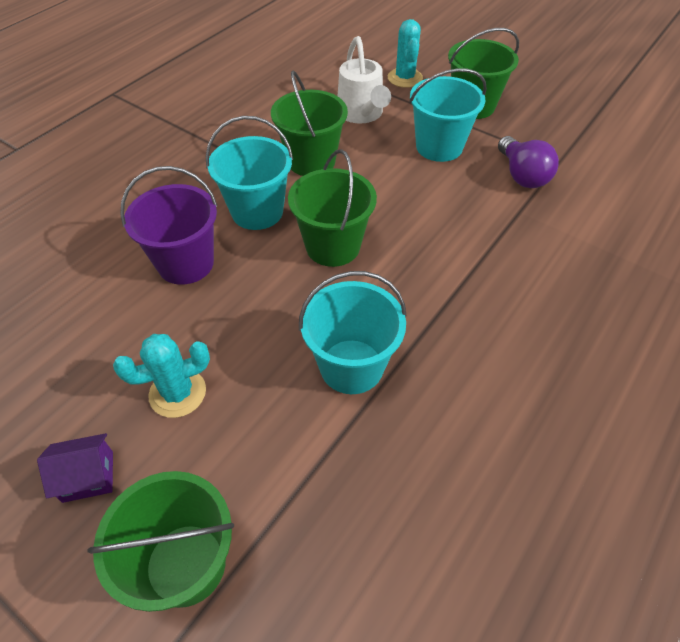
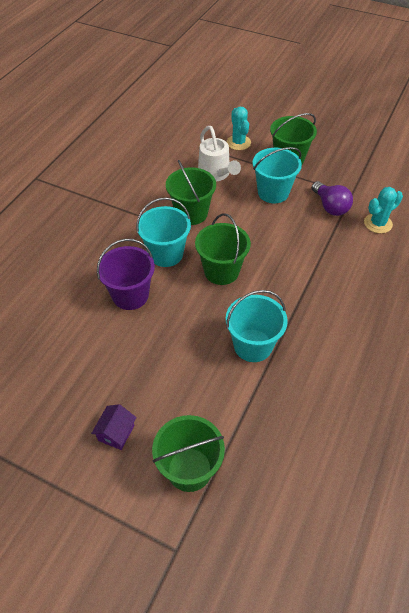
camera: 10 degrees left, 0 degrees up
purple house [37,433,113,503] -> purple house turned 45 degrees counterclockwise [91,404,137,450]
turquoise cactus [113,334,210,418] -> turquoise cactus moved to [364,187,403,233]

